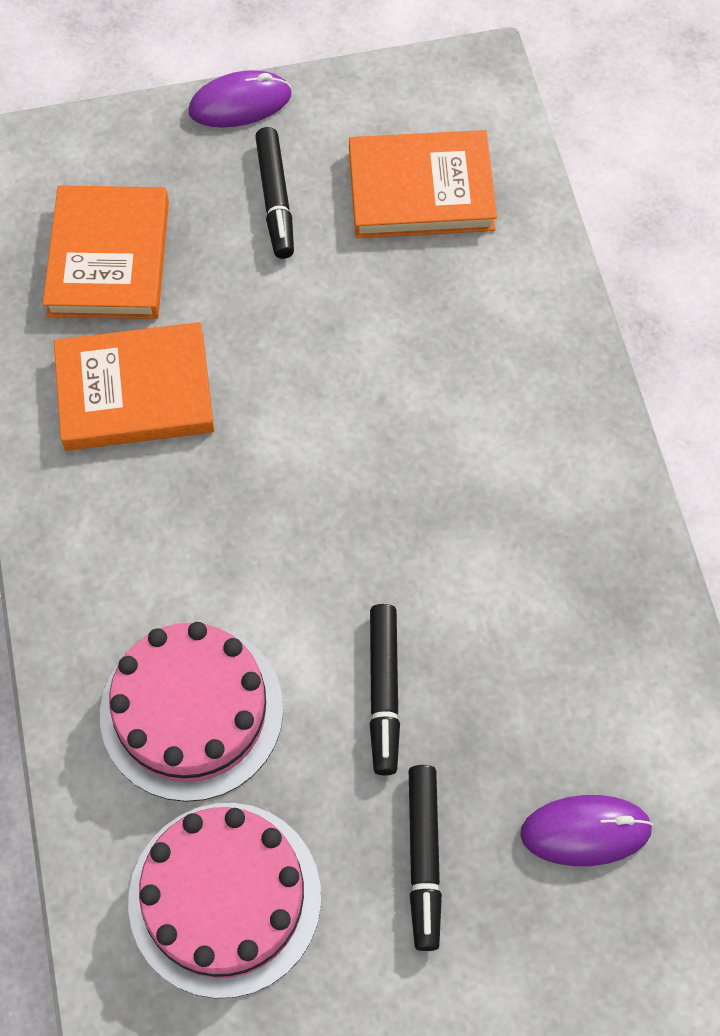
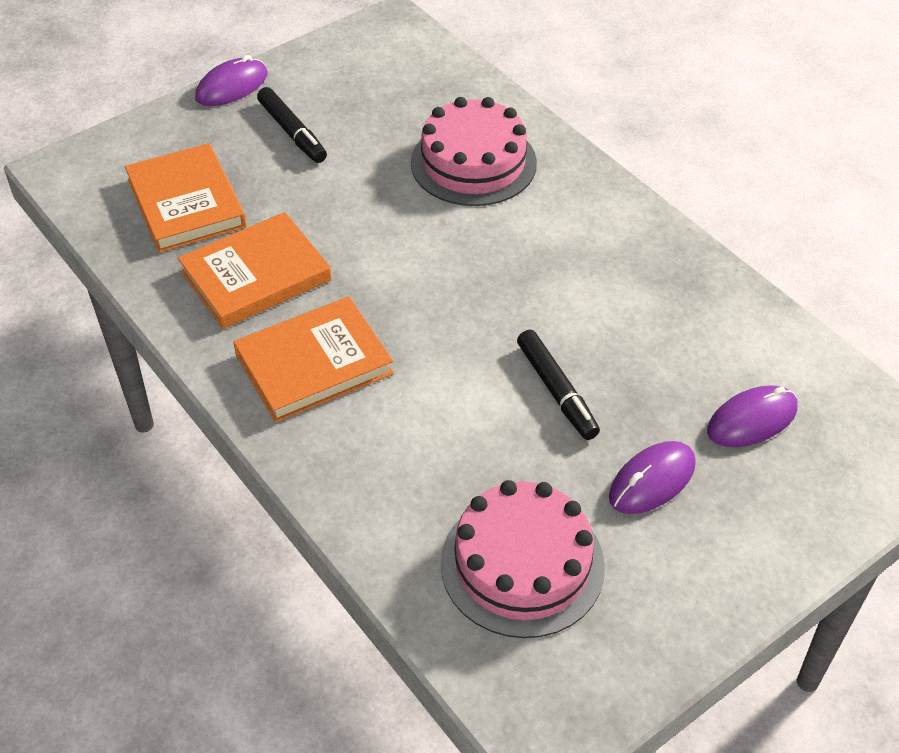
camera: 25 degrees left, 15 degrees down
pink cake [100,622,283,802] -> pink cake moved to [411,97,537,206]
orange book [349,130,497,238] -> orange book moved to [233,296,394,423]
black marker [409,765,442,951] -> purple mouse [609,441,696,514]

